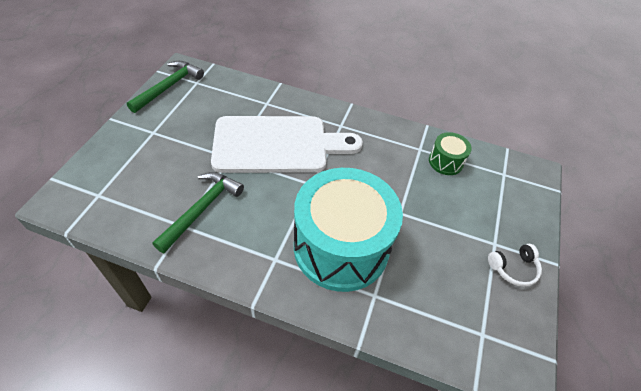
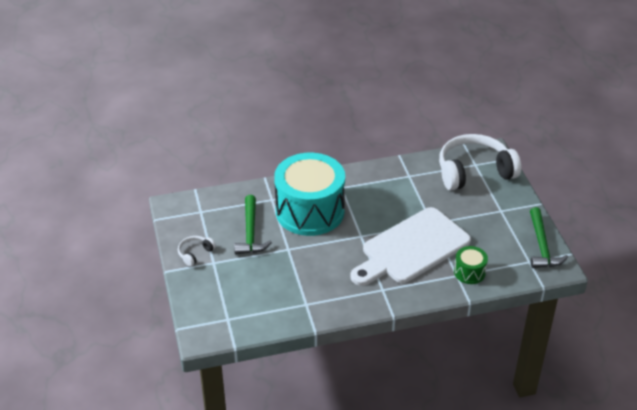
camera: 150 degrees right, 10 degrees down
green hammer [152,172,244,253] -> green hammer moved to [234,195,272,255]
green drum [429,132,472,175] -> green drum moved to [454,246,488,284]
none -> white headphones [439,134,521,191]

